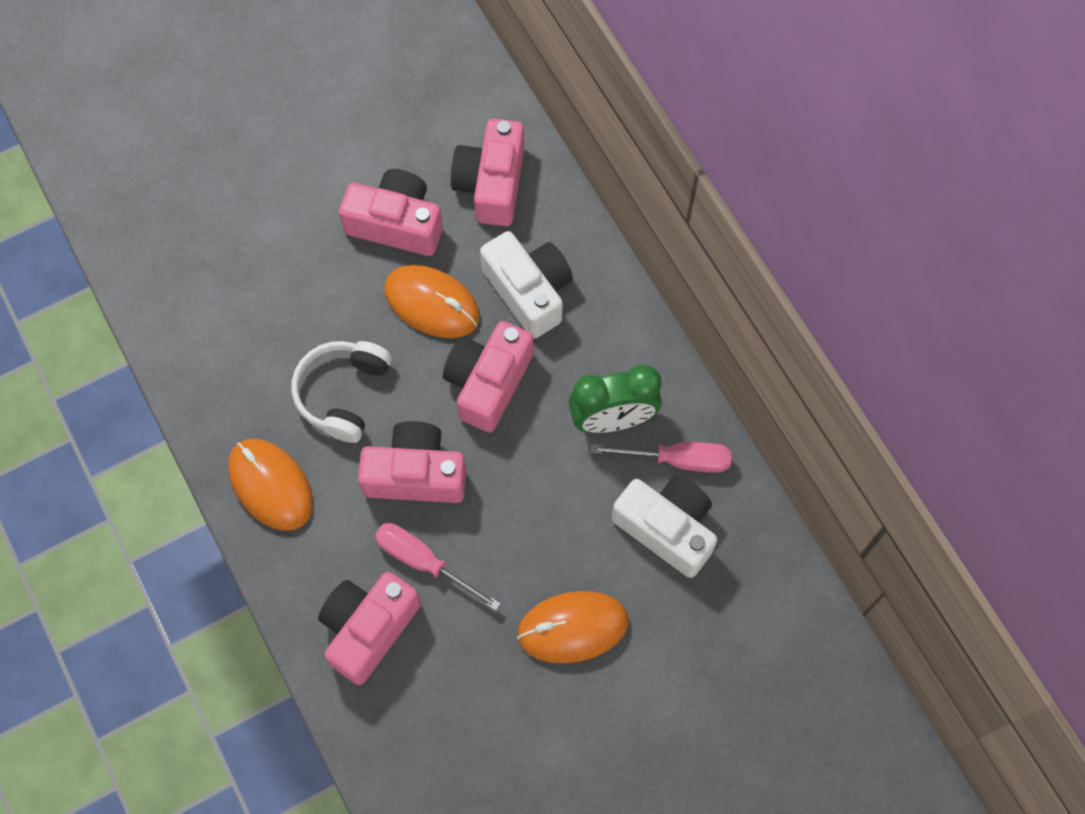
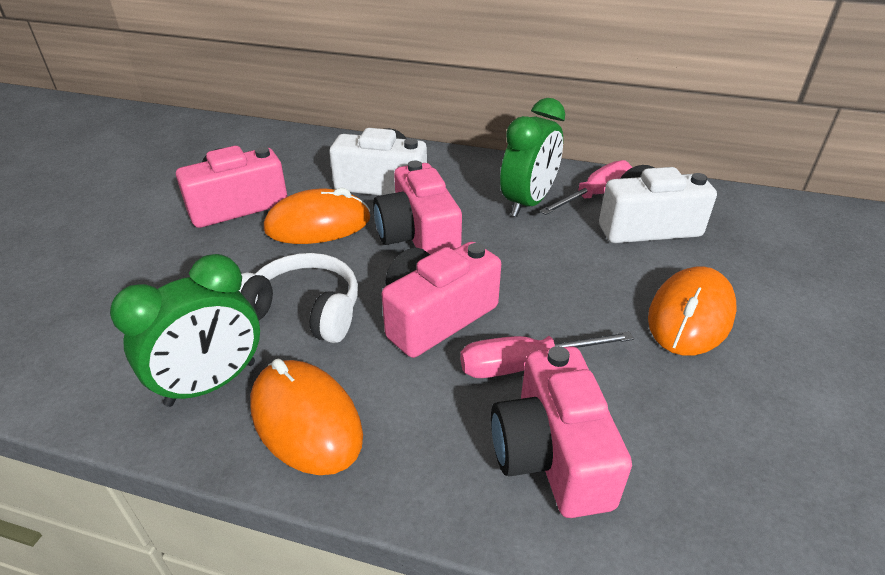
camera: 45 degrees left, 30 degrees down
orange mouse [228,439,313,531] -> orange mouse turned 45 degrees clockwise [250,358,363,475]
white headphones [291,341,392,443] -> white headphones turned 135 degrees clockwise [239,253,358,343]
pink camera [451,119,524,226] -> none
none -> green clock [110,254,260,407]

